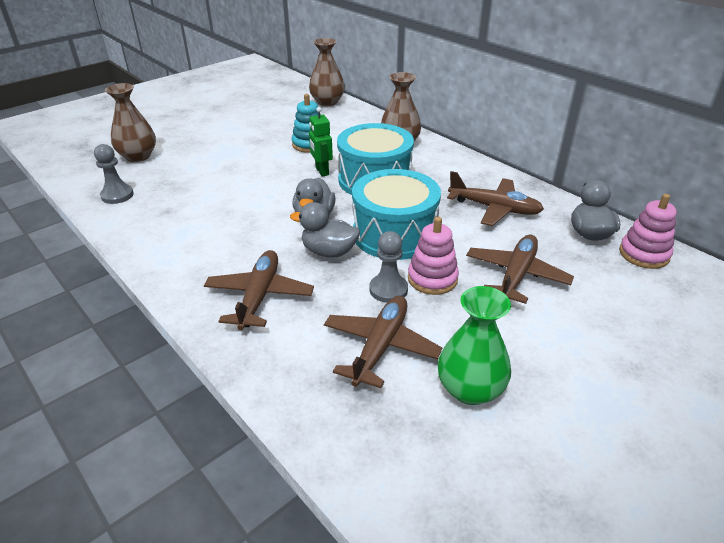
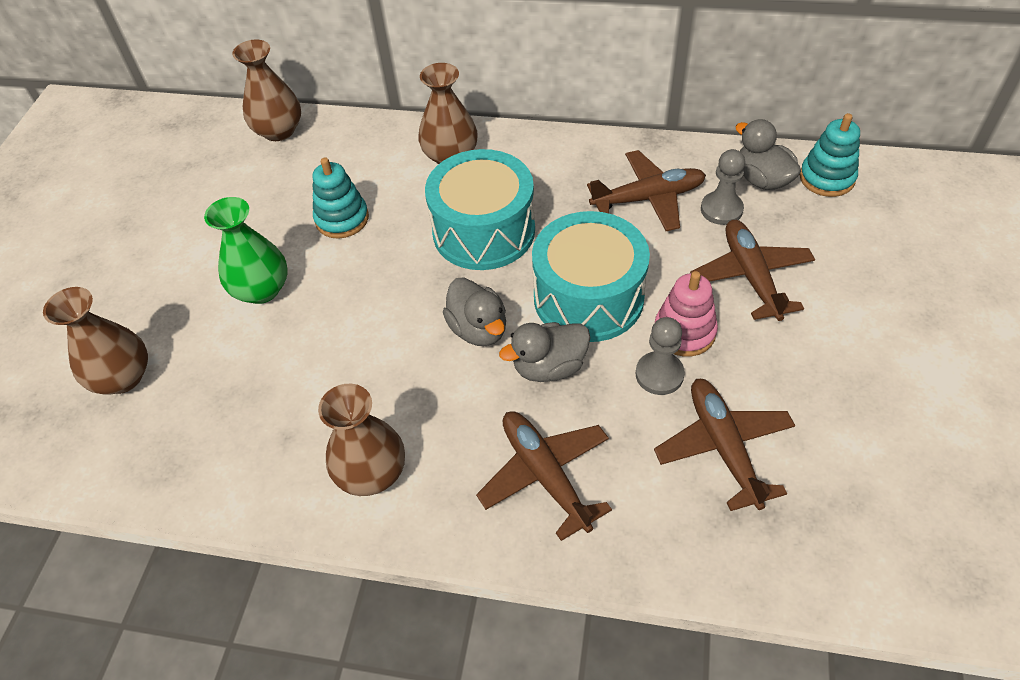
camera: 35 degrees left, 15 degrees up
grey pawn [94,144,134,204] -> grey pawn moved to [701,149,745,225]
green robot [309,107,333,176] -> none
green vase [438,286,511,405] -> green vase moved to [204,197,288,304]
pink stacking toy [619,194,677,269] -> turquoise stacking toy [800,113,860,197]
none -> brown vase [318,384,405,496]

